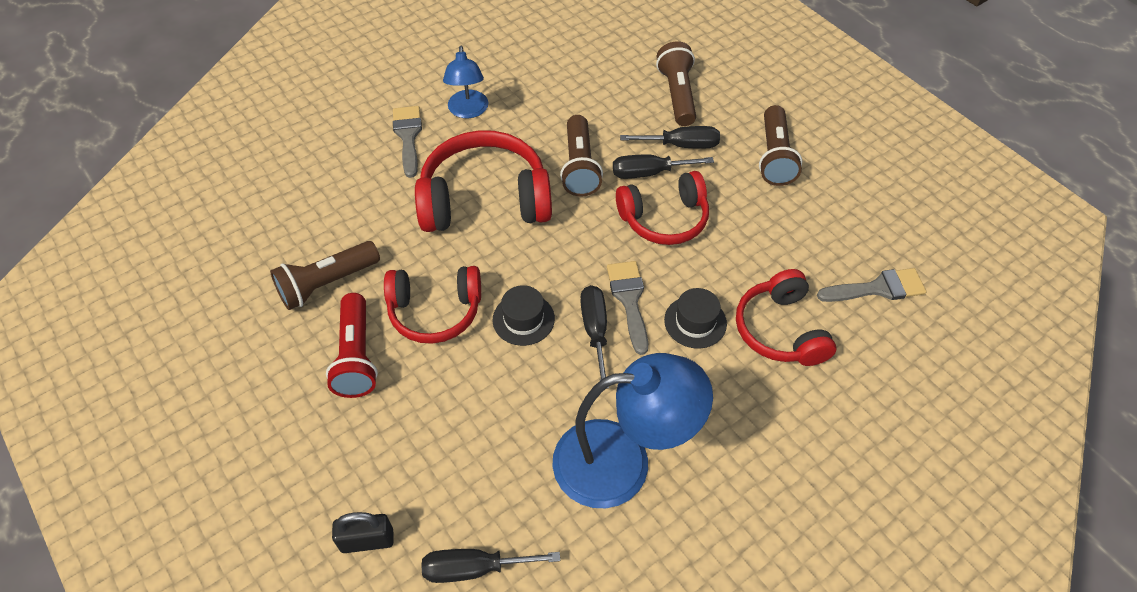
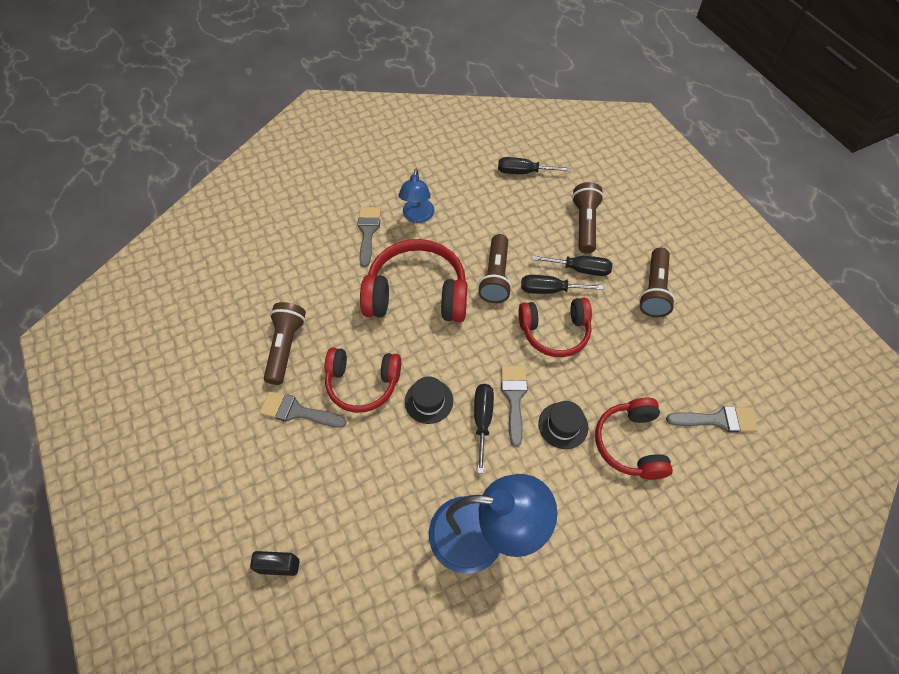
camera: 10 degrees right, 5 degrees up
brown flashlight [270,241,380,310] -> brown flashlight turned 120 degrees clockwise [264,302,306,385]
red flashlight [326,293,378,398] -> grey brush [259,391,347,428]
black screwdriver [421,549,560,583] -> black screwdriver moved to [498,157,570,174]

